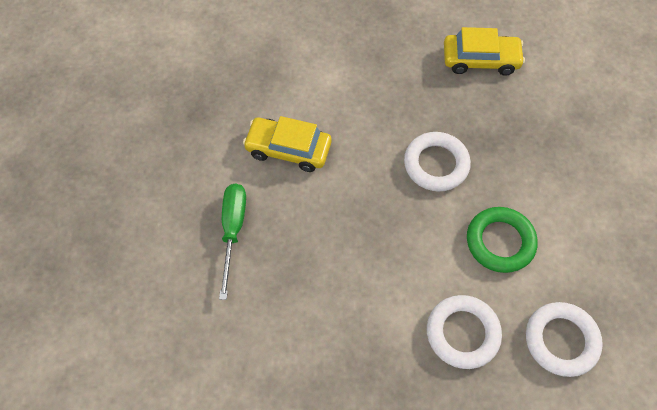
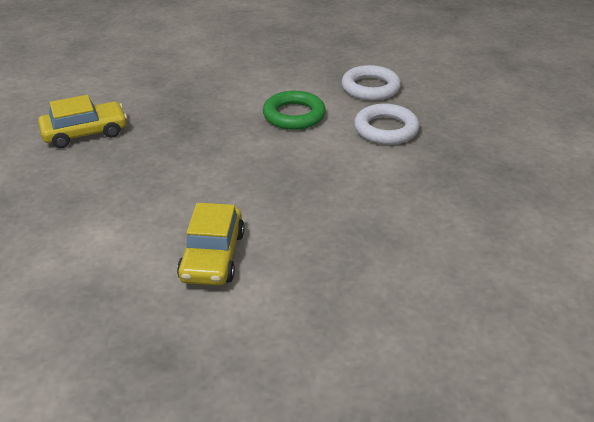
camera: 100 degrees left, 25 degrees down
green screwdriver [219,183,246,300] -> none
white ring [404,132,471,192] -> none
yellow car [444,27,525,76] -> yellow car turned 75 degrees clockwise [38,95,127,148]

